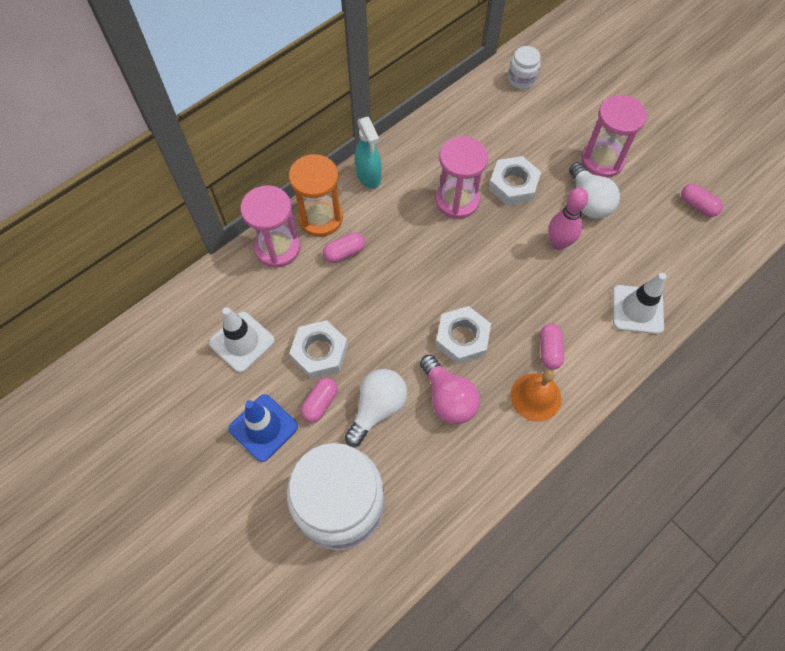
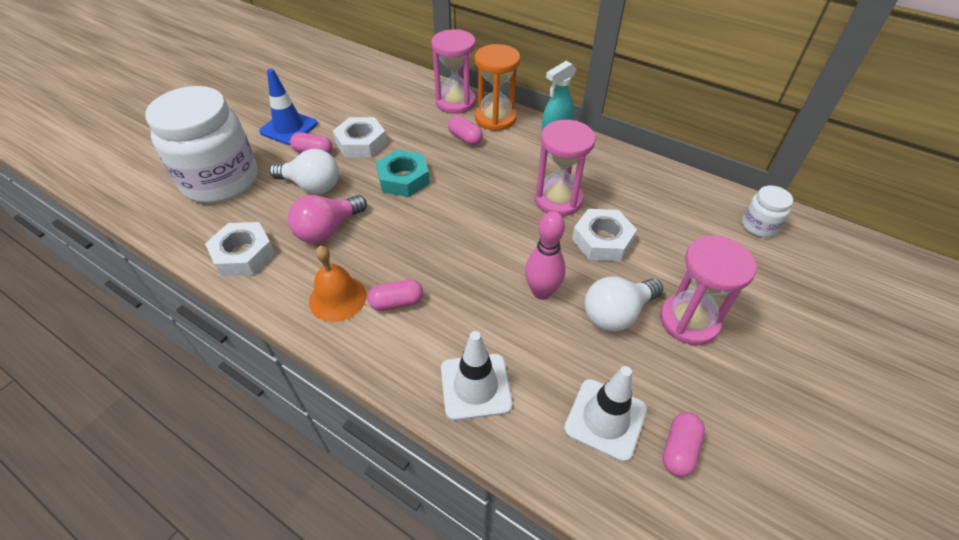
camera: 75 degrees right, 15 degrees down
white traffic cone [209,307,275,373] -> white traffic cone moved to [564,366,647,462]
white nut [435,306,491,365] -> white nut moved to [205,222,275,276]
none -> turquoise nut [376,150,430,197]

